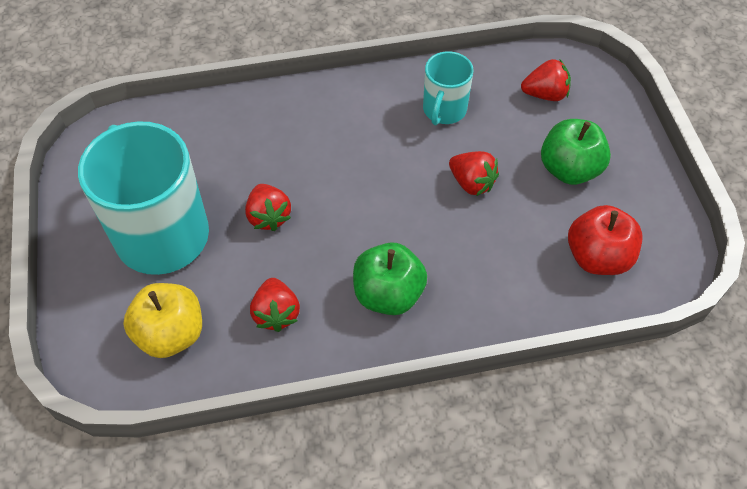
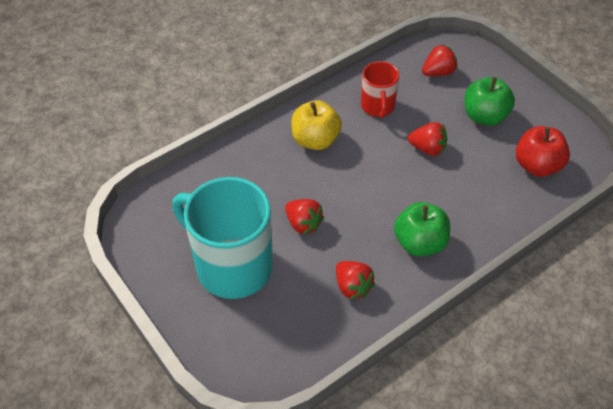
camera: 25 degrees left, 5 degrees down
yellow apple [123,283,202,358] -> yellow apple moved to [291,100,342,150]
turquoise mug [423,51,474,125] -> red mug [361,61,399,118]

